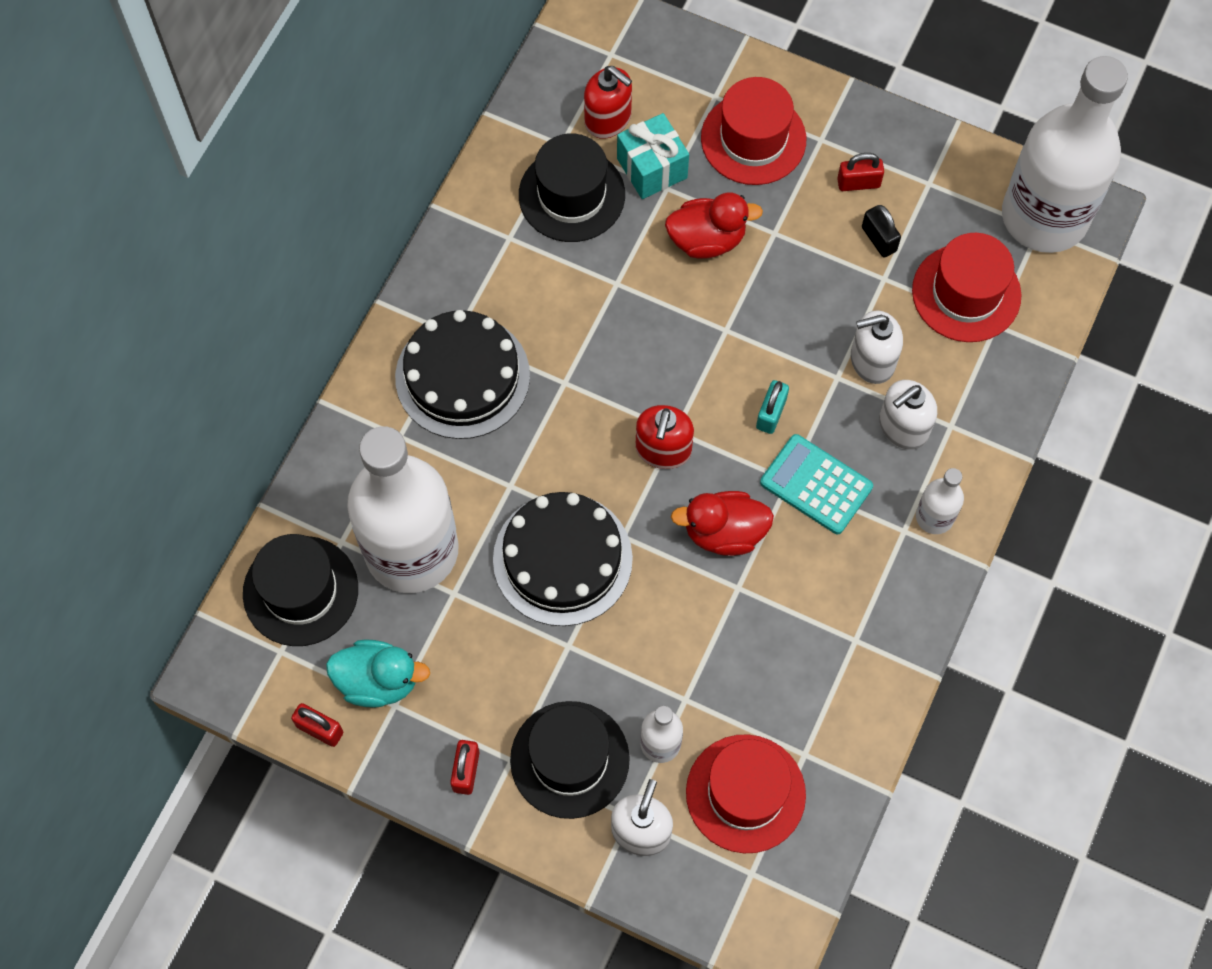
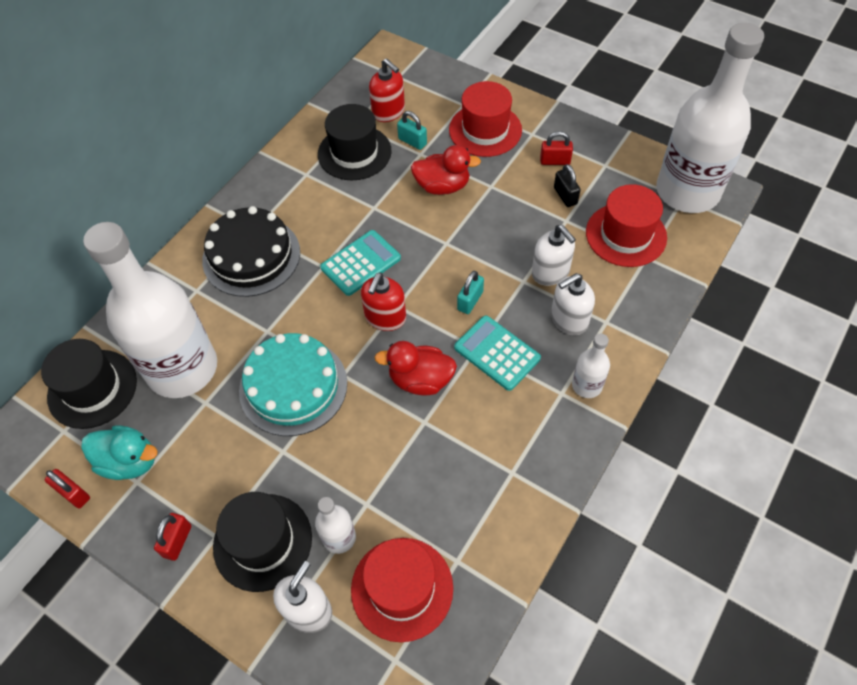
camera: 10 degrees right, 10 degrees down
black cake [493,492,633,626] -> turquoise cake [239,333,347,436]
turquoise gift [617,113,689,199] -> turquoise padlock [397,111,427,150]
white soap dispenser [851,310,903,384] -> white soap dispenser turned 120 degrees counterclockwise [532,225,576,286]
none -> turquoise calculator [320,230,401,296]

